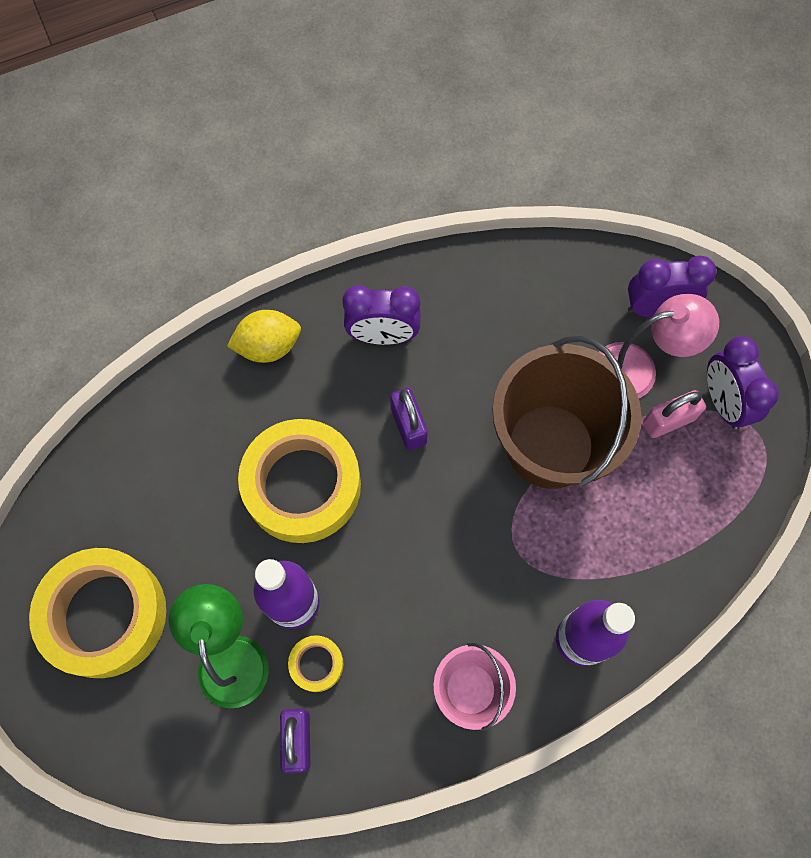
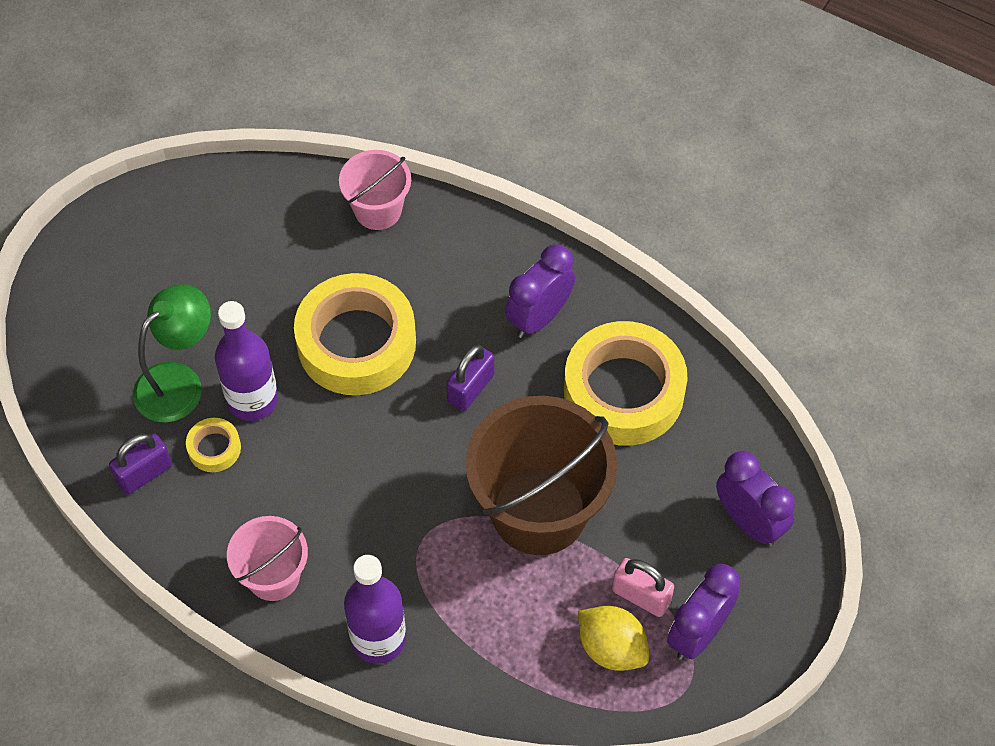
camera: 55 degrees right, 10 degrees down
yellow tape [29,548,166,678] -> yellow tape moved to [564,321,688,446]
yellow lemon [227,310,301,363] -> yellow lemon moved to [578,606,649,671]
purple clock [342,285,421,345] -> purple clock turned 75 degrees clockwise [505,244,575,338]
pink lamp [599,294,719,399] -> none
none -> pink bucket [339,150,411,230]

